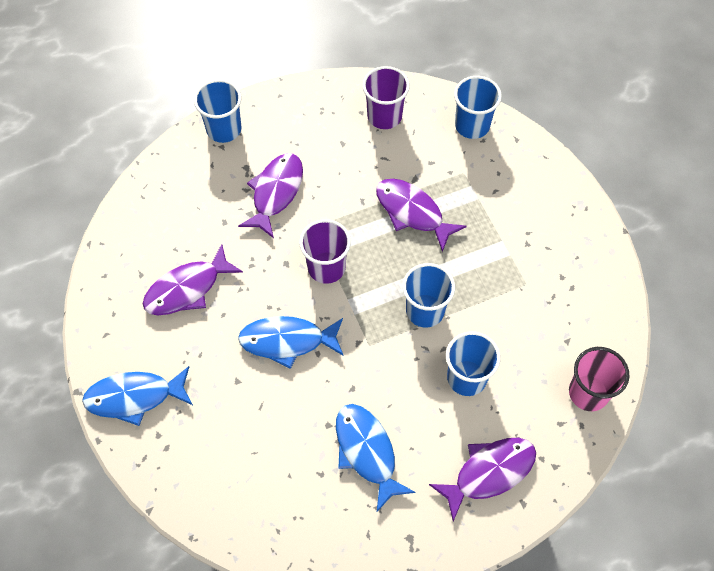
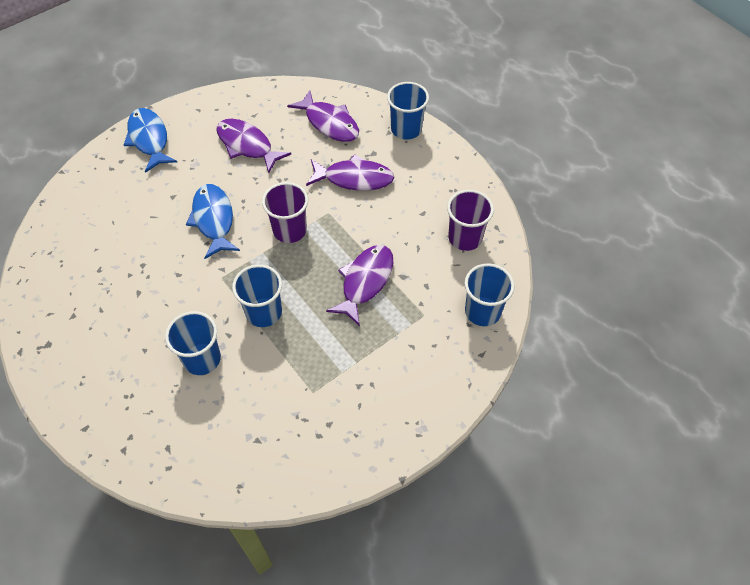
camera: 75 degrees right, 5 degrees down
blue fish [336,404,415,513] -> none
purple fish [429,438,536,521] -> purple fish moved to [287,90,359,142]
pink cup [569,347,630,411] -> none

